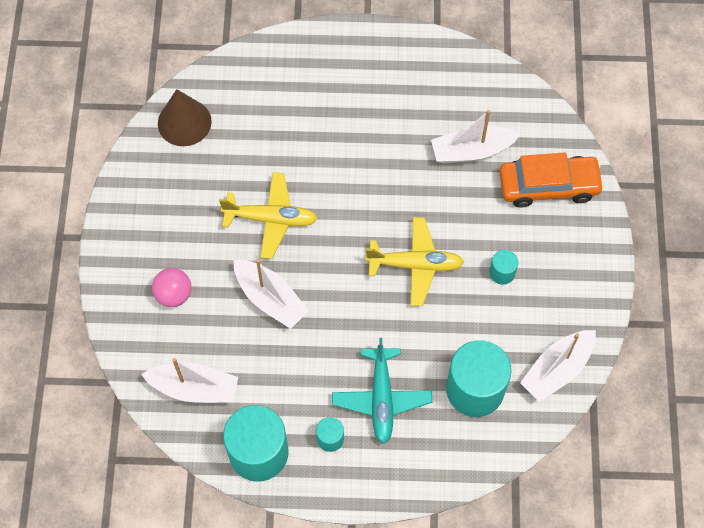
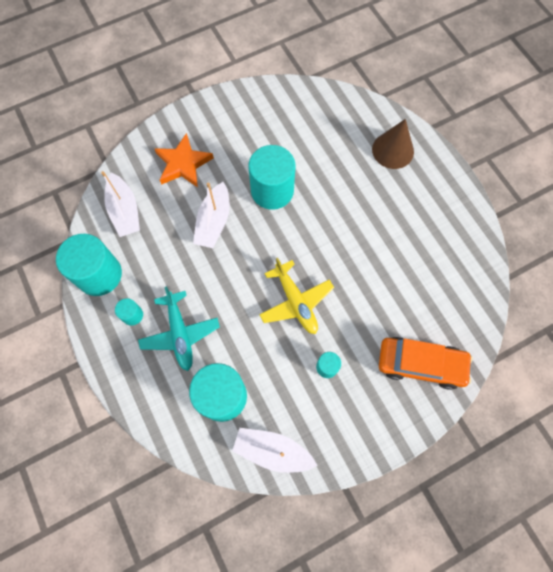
camera: 60 degrees right, 5 degrees up
pink ball [152,268,192,307] -> orange star [155,133,214,187]
brown cone [158,89,212,146] -> brown cone moved to [372,119,414,169]
yellow plane [219,172,318,259] -> turquoise cylinder [248,145,296,210]
turquoise plane [332,338,432,444] -> turquoise plane turned 75 degrees counterclockwise [138,287,220,371]
white boat [431,110,521,163] -> none
orange car [499,153,604,208] -> orange car turned 45 degrees counterclockwise [379,337,473,390]

